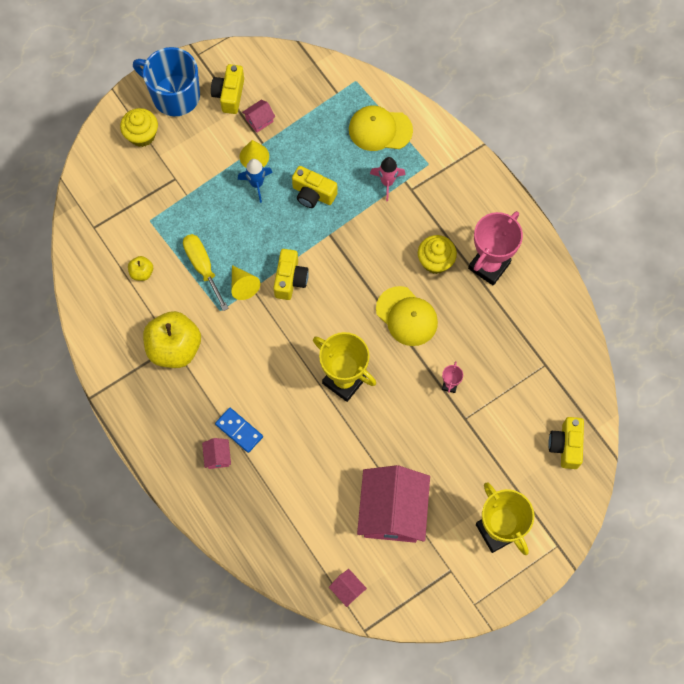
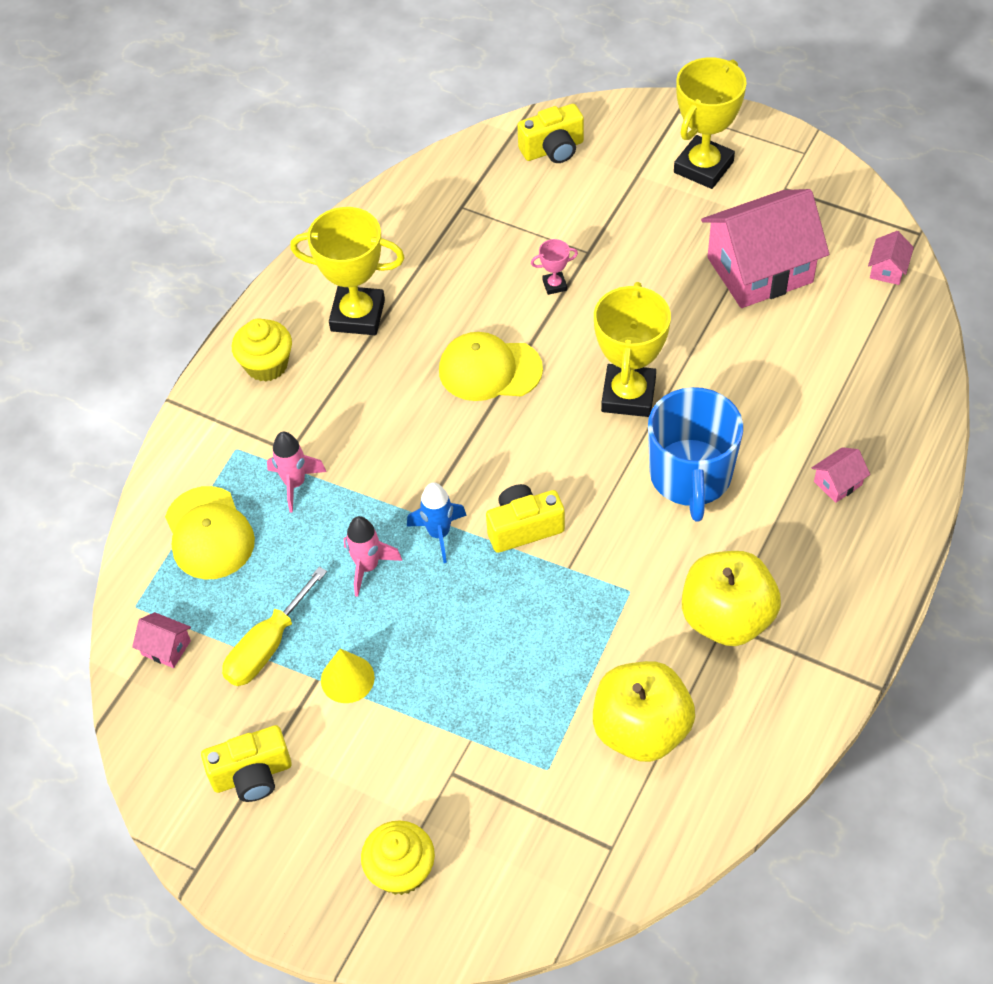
camera: 115 degrees left, 15 degrees down
yellow apple [128,256,153,281] -> yellow apple [593,661,695,762], size x2.20
blue mug [133,47,200,116] -> blue mug moved to [648,387,743,522]
yellow screwdriver [183,234,229,311] -> yellow screwdriver moved to [222,567,327,686]
blue domino [215,408,263,453] -> none
yellow cone [231,265,260,300] -> none
blue rocket [238,159,273,203] -> blue rocket moved to [407,482,467,563]
pink house [242,100,275,133] -> pink house moved to [132,612,191,668]
yellow camera [292,166,337,208] -> pink rocket [344,516,402,597]
yellow cap [376,286,438,346] -> yellow cap turned 105 degrees counterclockwise [439,332,543,401]
yellow cupcake [418,235,457,274] -> yellow cupcake moved to [232,318,292,382]
pink trophy [468,211,523,285] -> yellow trophy [290,207,405,335]

